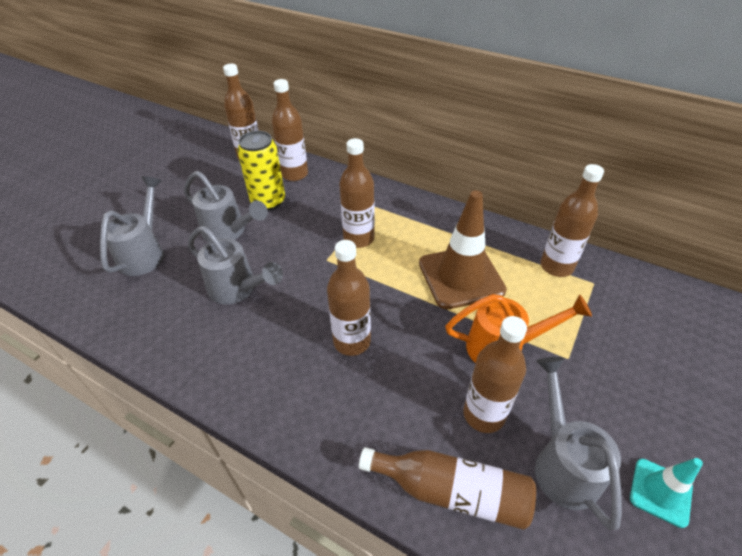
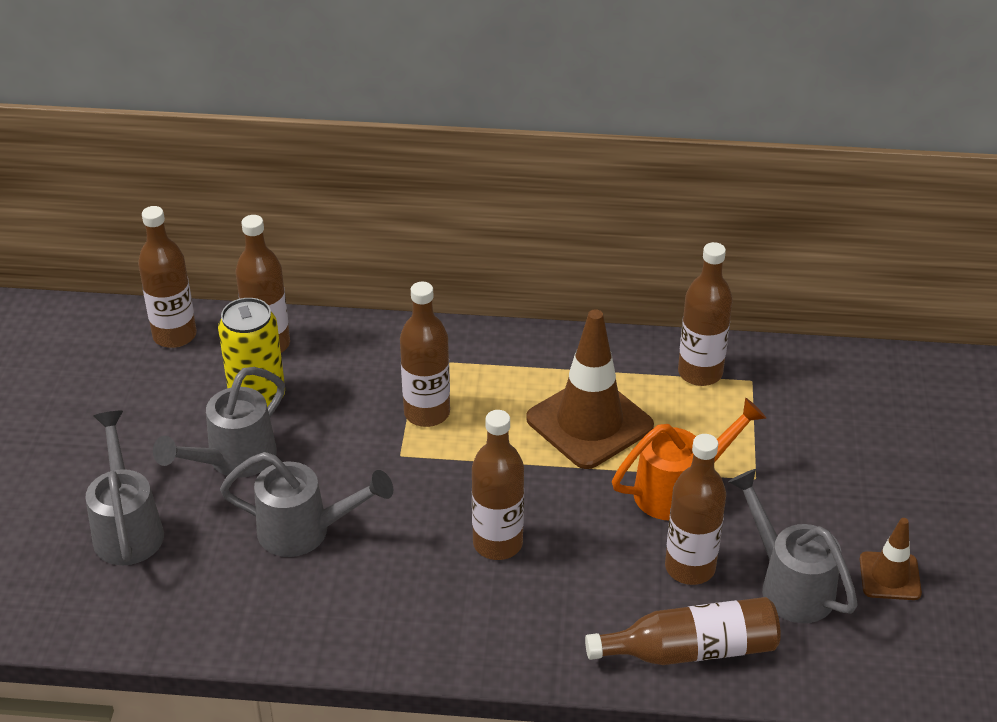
camera: 25 degrees left, 5 degrees down
grey watering can [184,171,268,242] -> grey watering can turned 120 degrees clockwise [153,367,285,478]
turquoise traffic cone [630,458,703,528] -> brown traffic cone [860,518,922,600]

